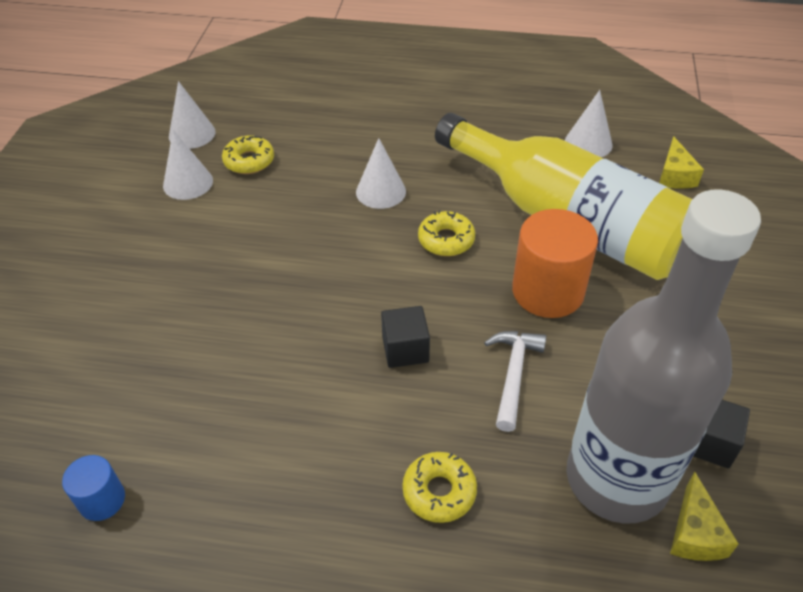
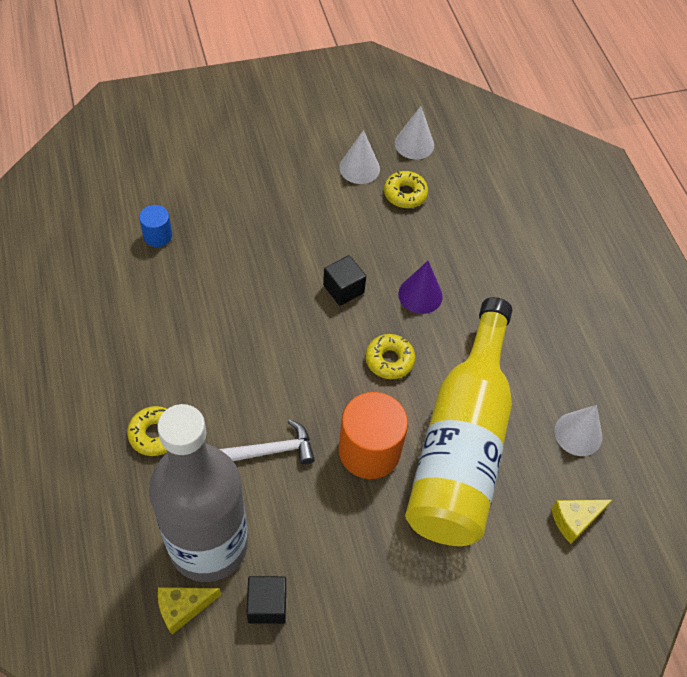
camera: 60 degrees right, 10 degrees up
blue cylinder [62,455,125,521] -> blue cylinder moved to [139,205,172,247]
white cone [356,138,406,209] -> purple cone [398,261,443,314]
black cube [381,306,430,368] -> black cube moved to [323,255,366,306]

